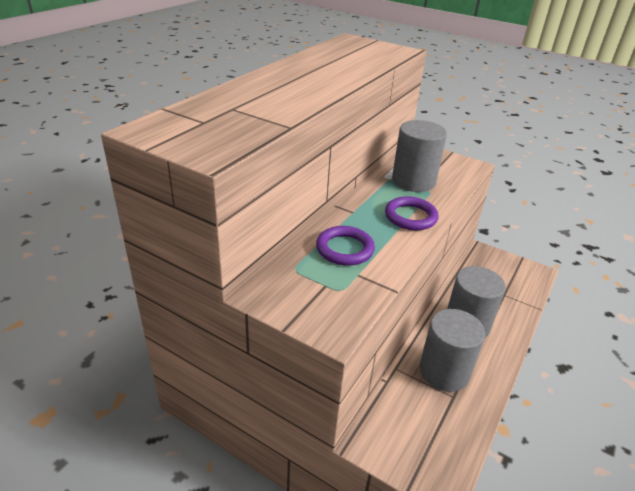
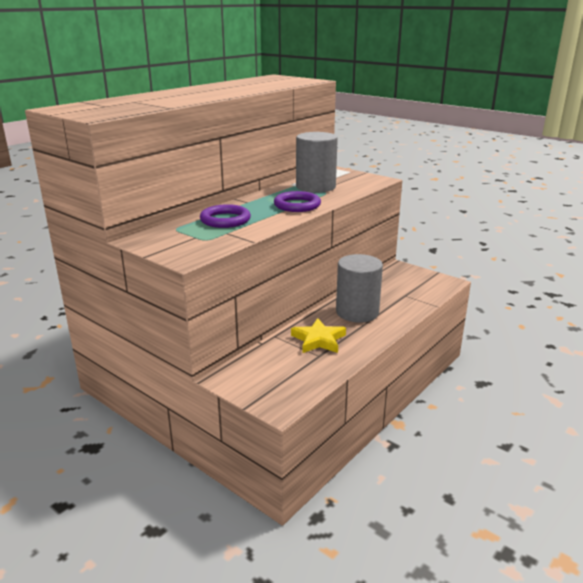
camera: 10 degrees right, 10 degrees down
grey cylinder [419,309,485,392] -> yellow star [291,318,346,353]

